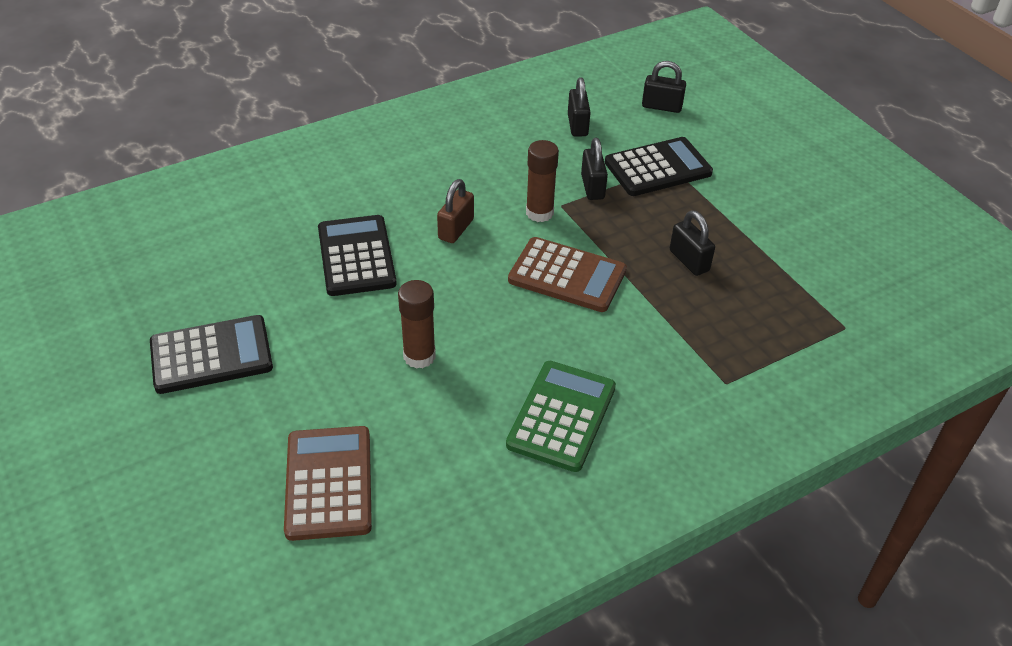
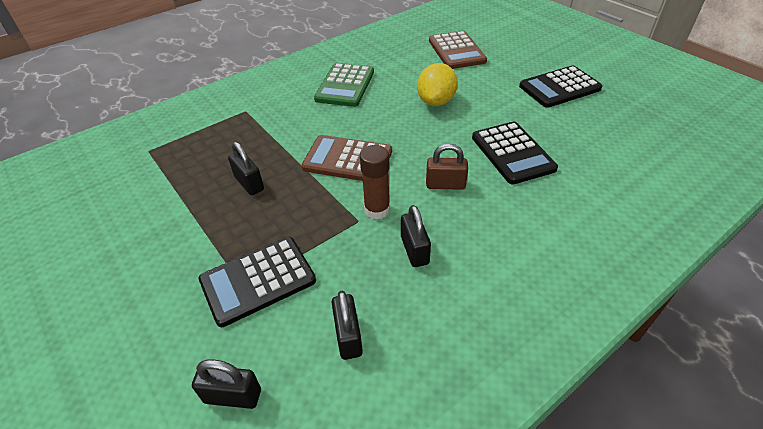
camera: 175 degrees right, 0 degrees up
brown glue stick [398,280,436,369] -> yellow lemon [417,63,458,106]
brown padlock [437,179,474,243] -> brown padlock turned 75 degrees clockwise [426,144,468,190]
black padlock [581,138,608,200] -> black padlock moved to [401,205,431,267]

